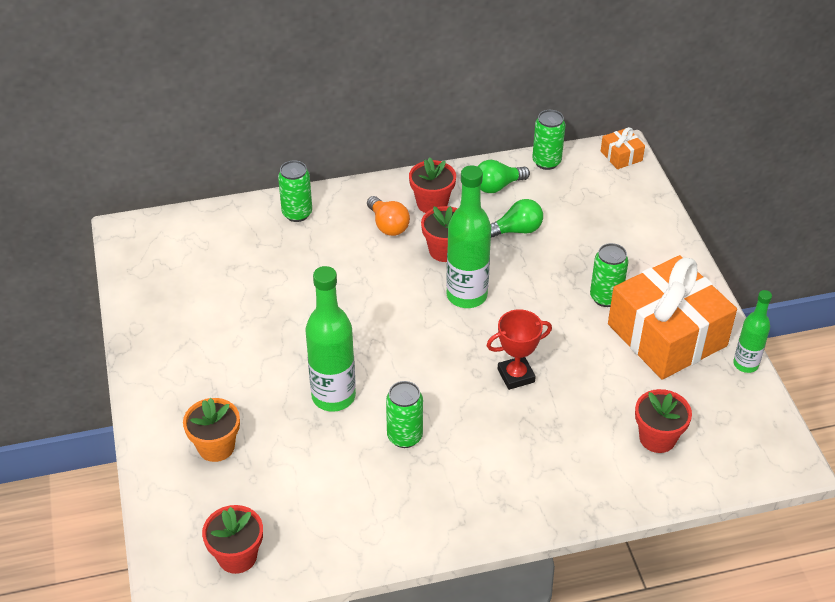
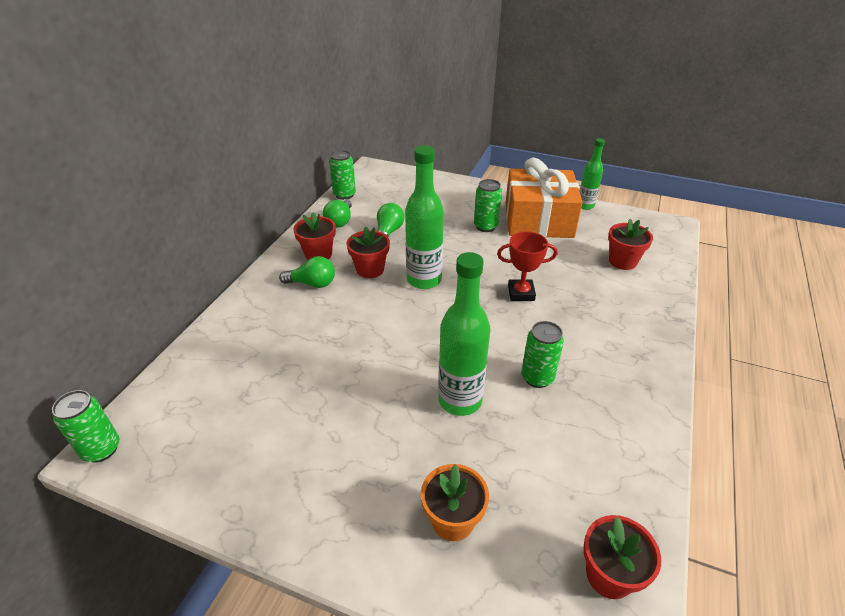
camera: 55 degrees left, 5 degrees down
green can [278,160,312,222] -> green can moved to [52,390,119,462]
orange light bulb [367,196,410,236] -> green light bulb [279,256,335,288]
red trophy [486,309,552,390] -> red trophy turned 75 degrees clockwise [497,231,557,301]
orange gift [601,127,645,169] -> none

